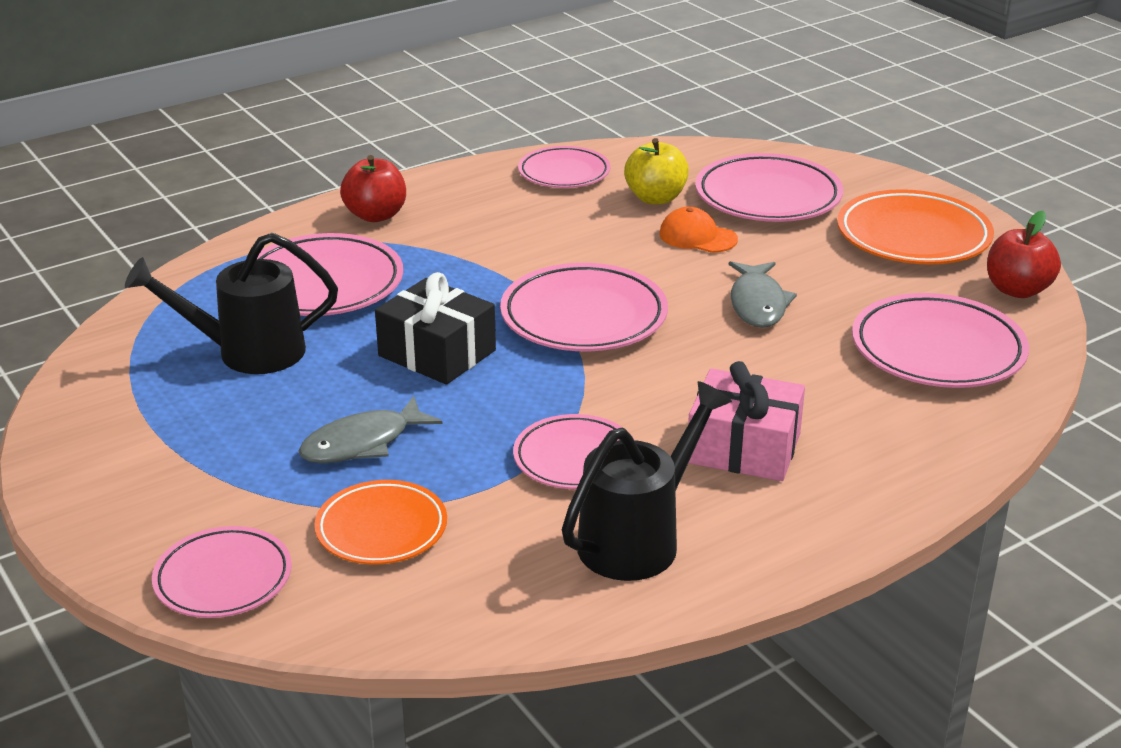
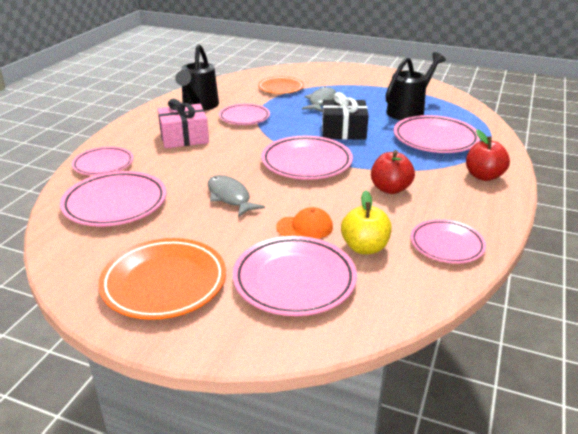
camera: 145 degrees right, 0 degrees up
pink plate [152,526,292,618] -> pink plate moved to [72,147,133,176]
red apple [987,211,1061,298] -> red apple moved to [371,150,415,194]

